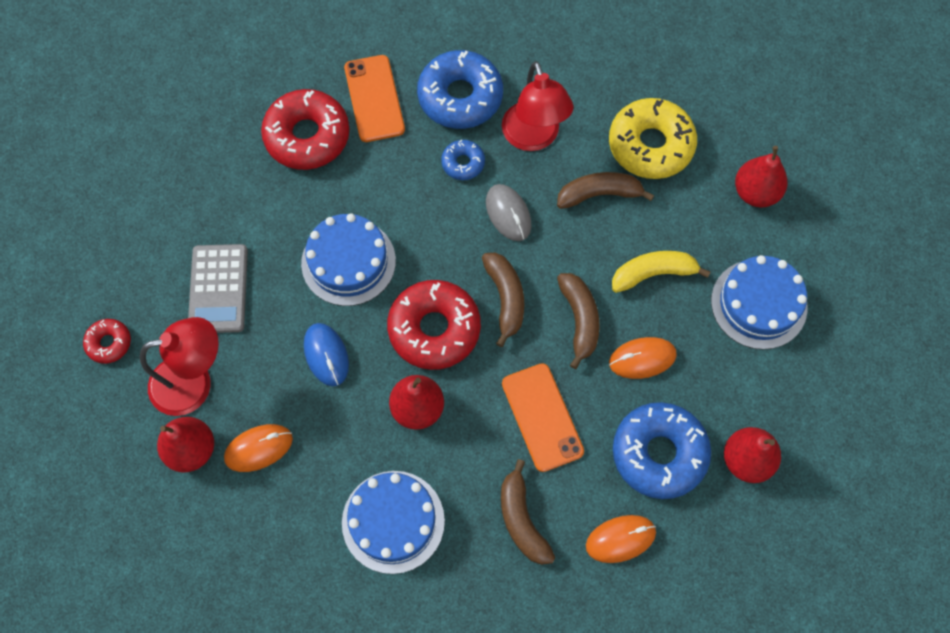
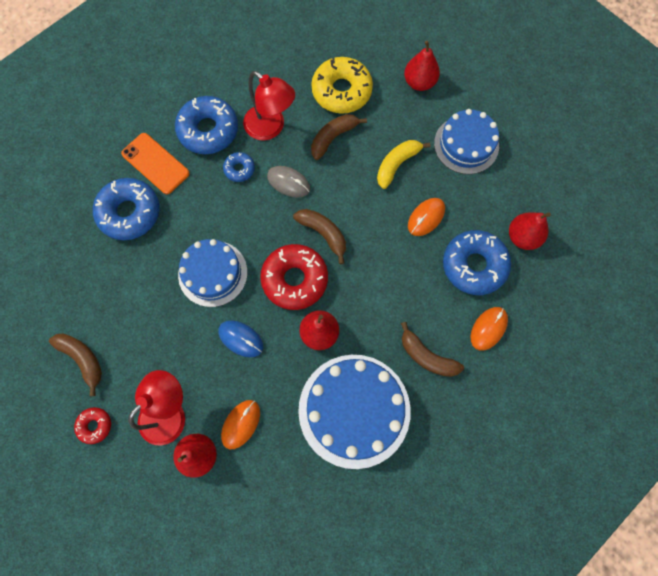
camera: 35 degrees left, 5 degrees up
grey calculator [188,244,248,333] -> none
red donut [261,89,349,170] -> blue donut [93,178,160,240]
blue cake [342,471,445,574] -> blue cake [298,355,411,469], size x1.52
orange phone [502,363,584,472] -> none
brown banana [557,273,600,369] -> brown banana moved to [49,334,102,396]

